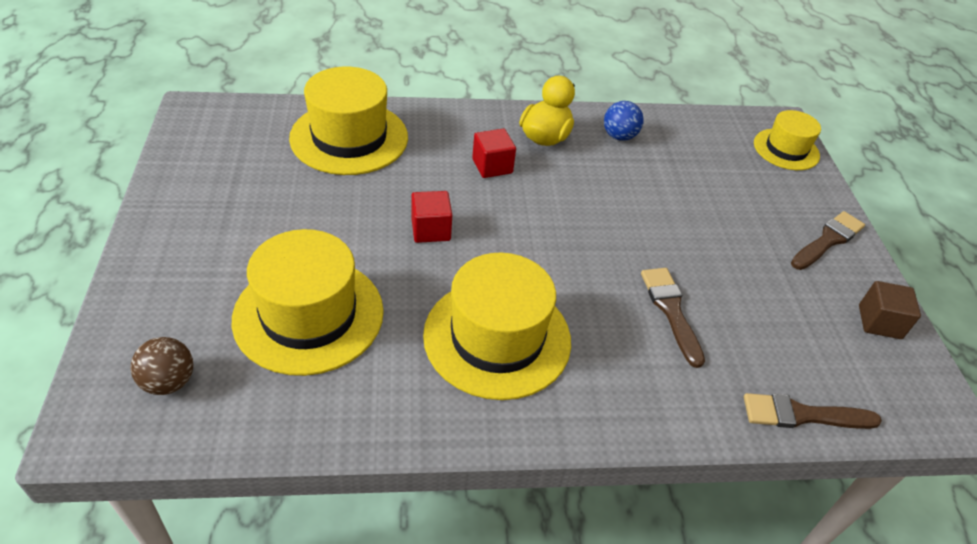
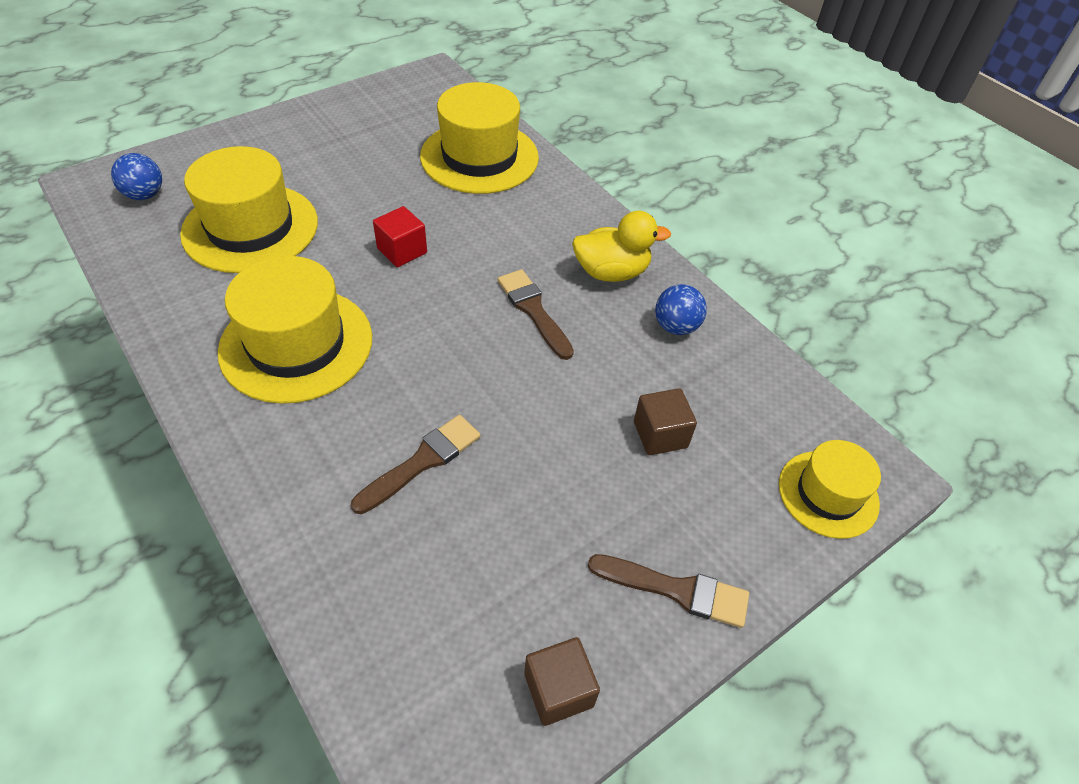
camera: 60 degrees right, 5 degrees up
brown ball [130,337,193,395] -> blue ball [111,153,162,200]
red cube [472,129,516,178] -> none
brown brush [744,393,882,429] -> brown brush moved to [497,269,574,360]
none -> brown cube [634,388,697,455]

